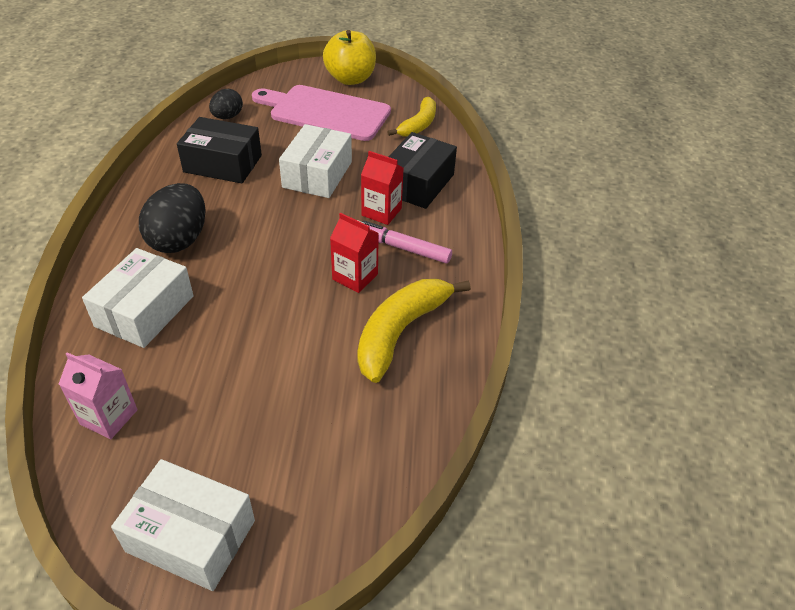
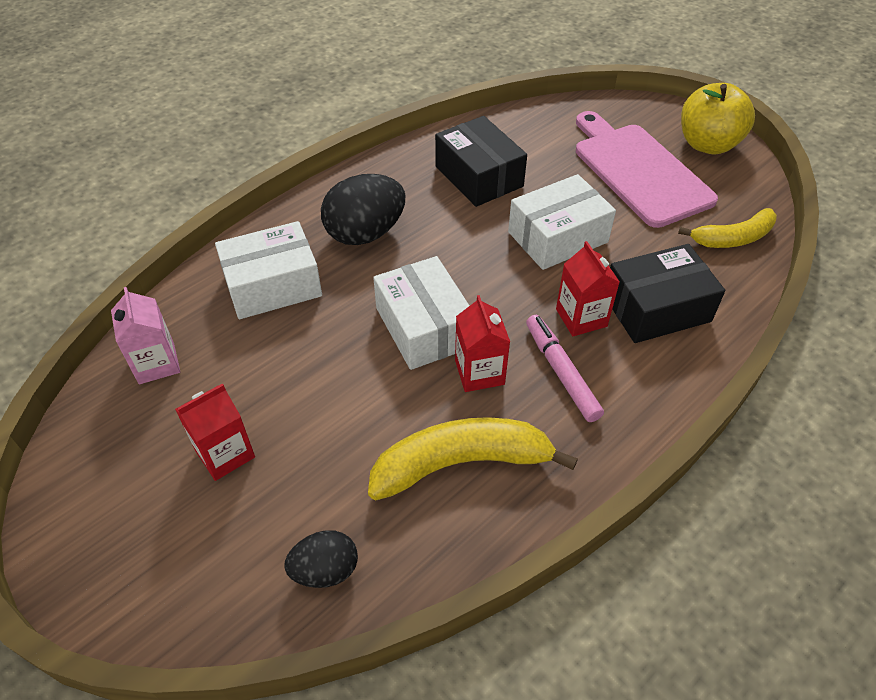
camera: 45 degrees right, 5 degrees up
white box [111,459,255,591] -> white box moved to [373,256,470,370]
black egg [209,89,243,119] -> black egg moved to [285,530,358,588]
none -> red carton [175,383,255,481]

